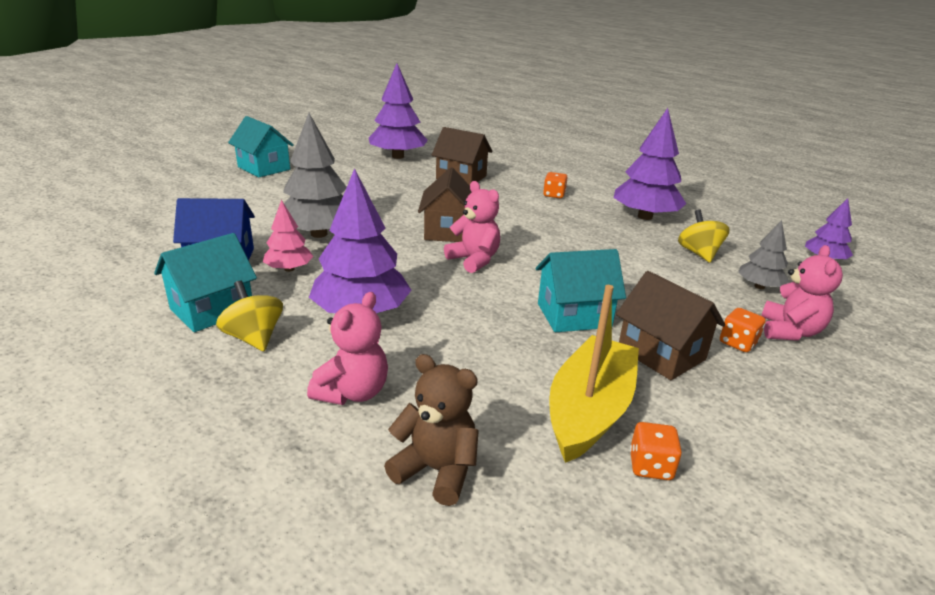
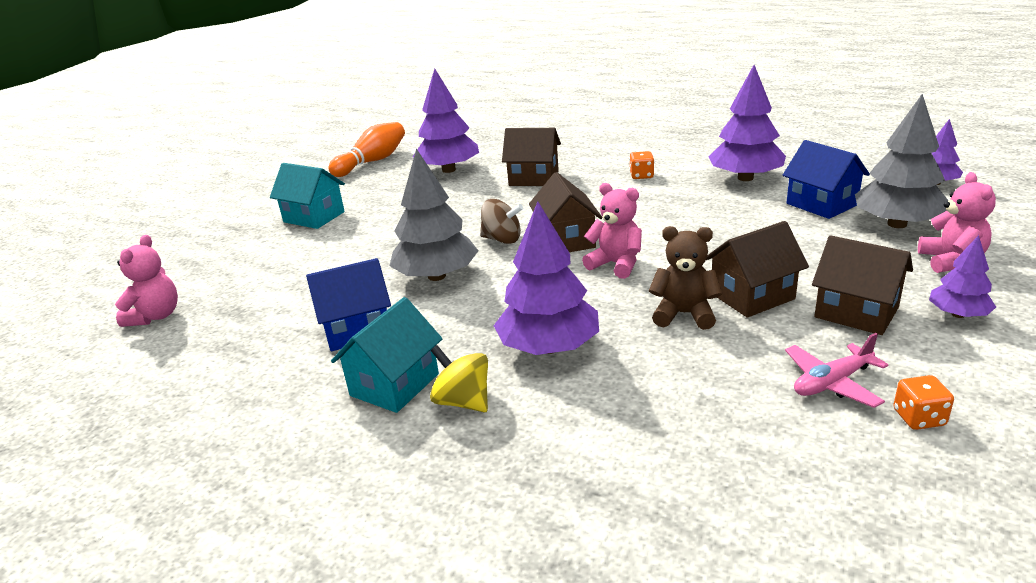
camera: 10 degrees left, 0 degrees up
pink tree [263,200,314,272] -> none
pink teddy bear [307,292,388,405] -> pink teddy bear moved to [115,235,178,327]
brown teddy bear [384,354,479,506] -> brown teddy bear moved to [649,226,722,330]
turquoise house [536,249,626,332] -> brown house [706,221,809,318]
yellow boat [549,285,639,463] -> pink plane [785,333,889,408]
yellow spinning top [678,209,730,263] -> blue house [783,140,870,219]
orange dice [720,308,766,352] -> none
grey tree [738,220,789,289] -> grey tree [855,94,949,228], size x1.82
none -> orange bowling pin [328,122,405,177]
none -> brown spinning top [480,199,523,244]
none -> purple tree [929,235,996,318]

